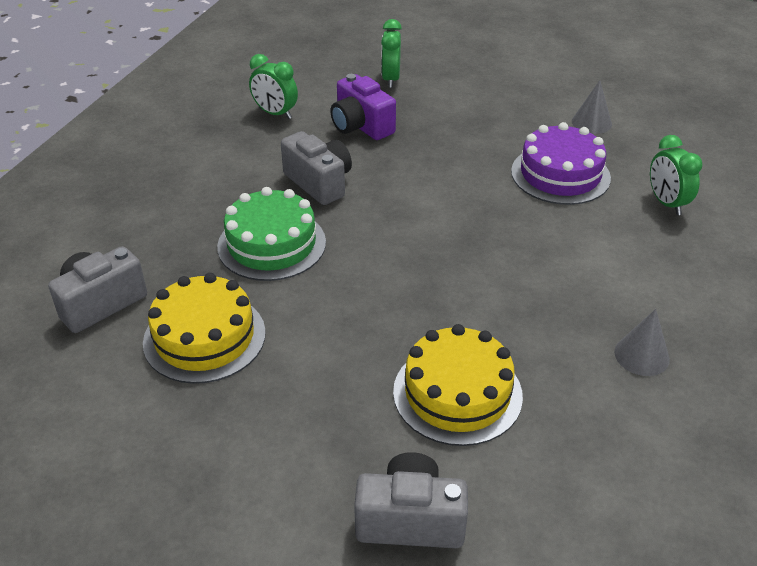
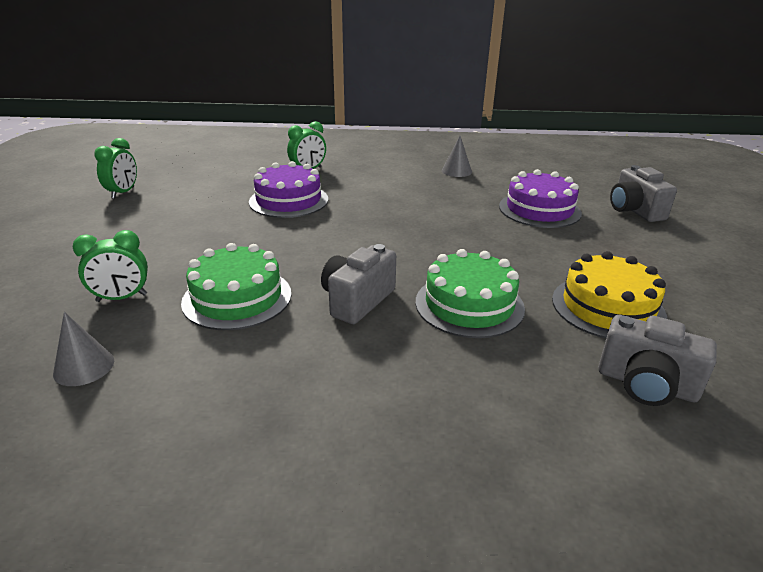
camera: 110 degrees left, 10 degrees down
green clock [249,54,298,119] -> green clock moved to [94,138,137,199]
purple camera [330,74,396,140] -> green cake [181,243,292,330]
yellow cake [393,324,523,446] -> purple cake [499,169,582,228]
grey cone [572,80,612,134] -> grey cone moved to [53,312,114,386]

